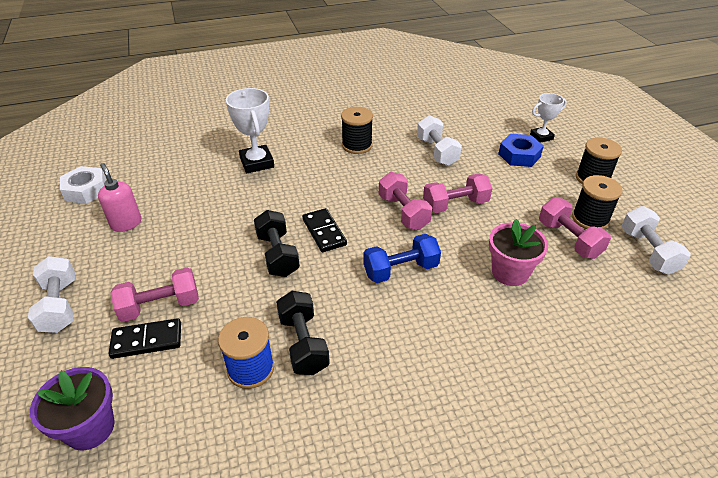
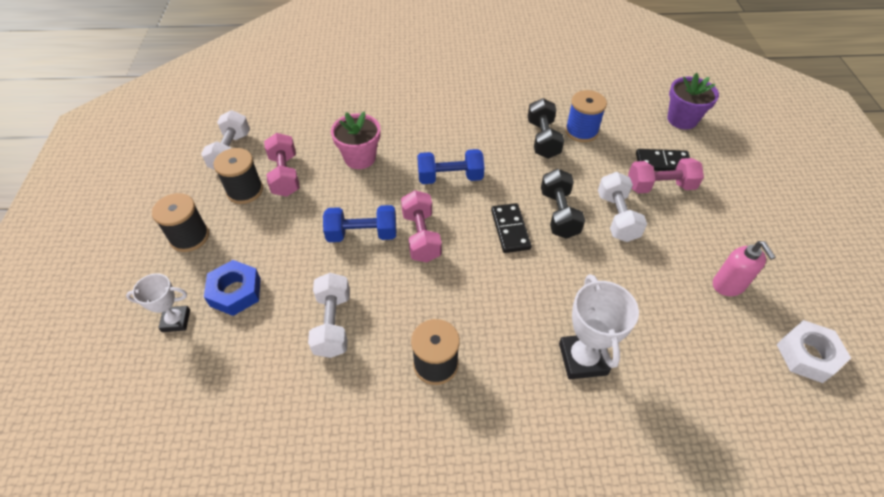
camera: 165 degrees left, 10 degrees up
white dumbbell [28,256,75,333] -> white dumbbell moved to [598,172,647,242]
pink dumbbell [423,173,492,213] -> blue dumbbell [323,205,396,242]

